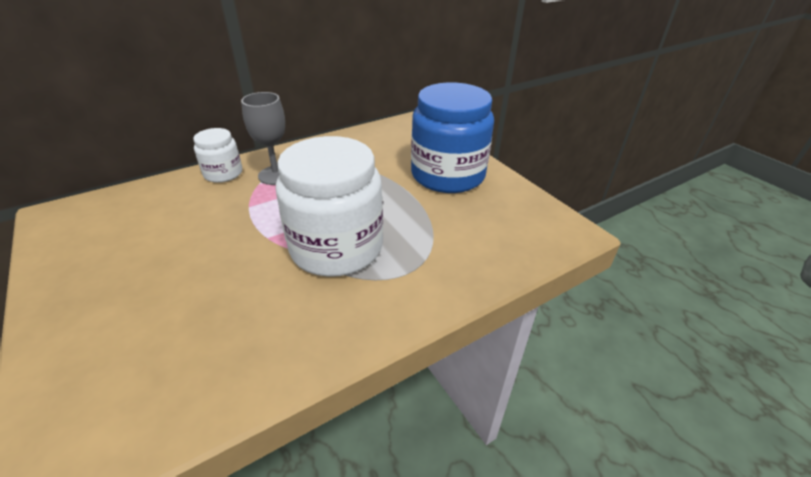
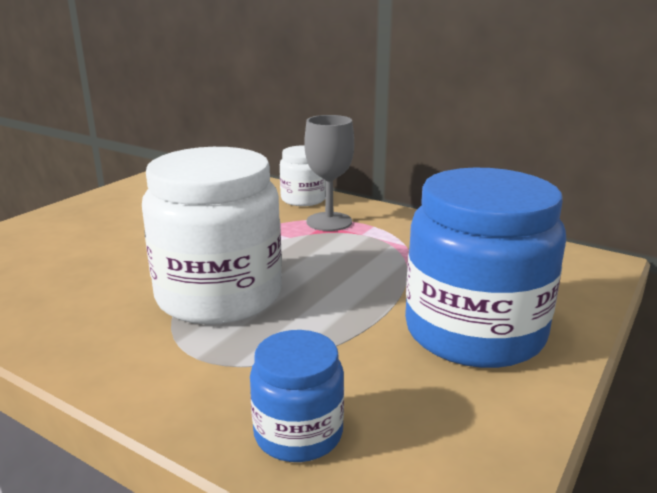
camera: 65 degrees right, 15 degrees down
none -> blue jar [250,330,344,462]

